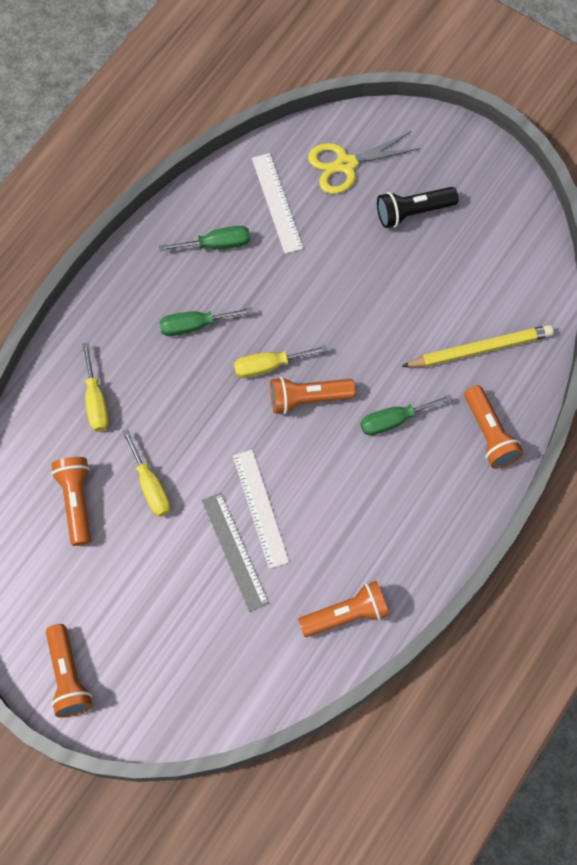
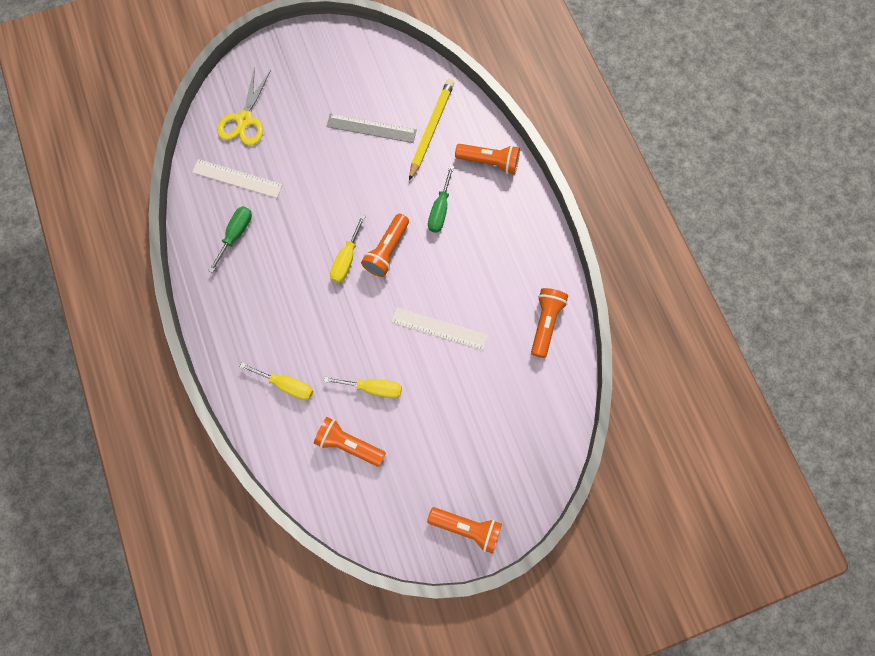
camera: 55 degrees left, 5 degrees up
green screwdriver [159,307,253,336] -> none
grey ruler [201,492,269,612] -> grey ruler moved to [326,113,417,143]
black flashlight [377,187,458,228] -> none

